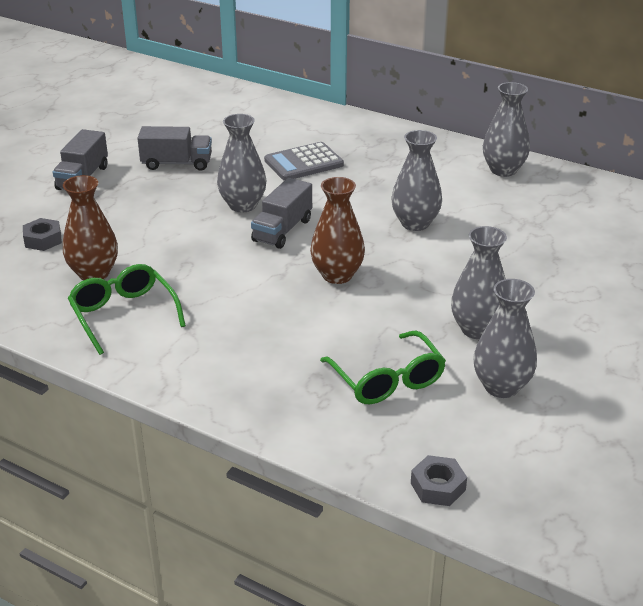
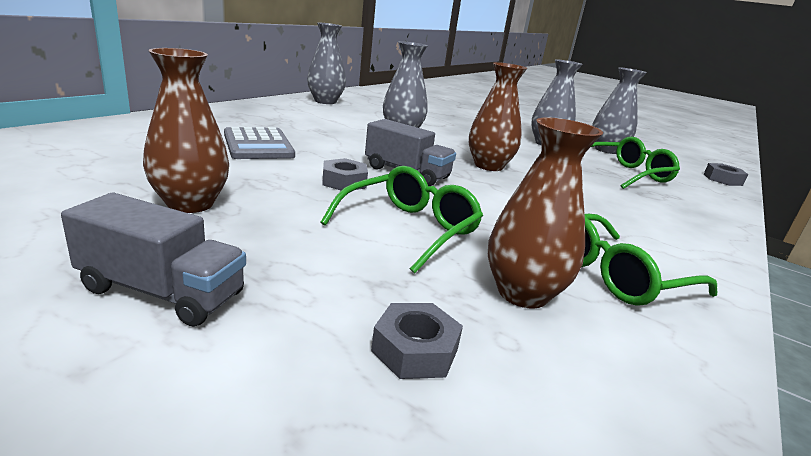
camera: 90 degrees left, 10 degrees down
grey truck [137,126,212,171] -> brown vase [143,48,229,213]
grey vase [217,114,267,212] -> grey nut [322,158,368,191]
none -> green glasses [321,166,483,273]

